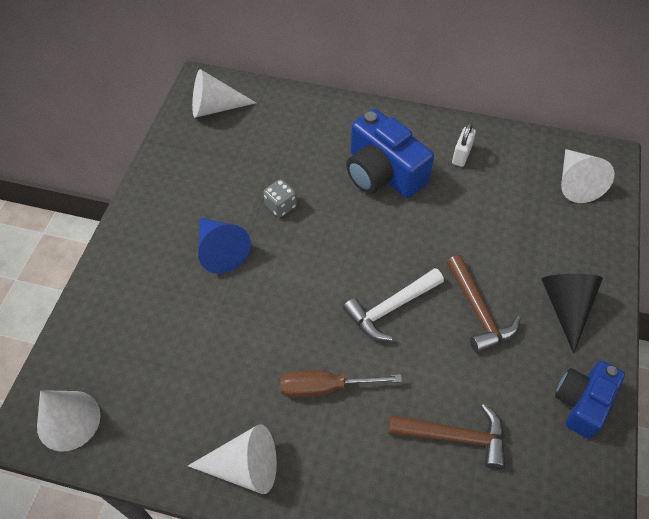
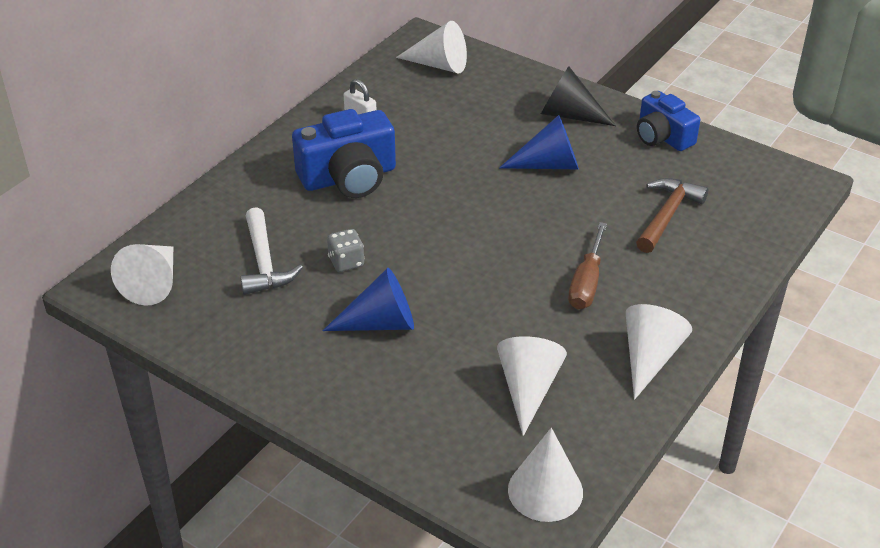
camera: 70 degrees left, 15 degrees down
white hammer [343,268,444,341] -> white hammer moved to [240,207,303,295]
brown hammer [446,255,521,353] -> blue cone [499,115,579,169]
none -> white cone [497,336,567,436]

